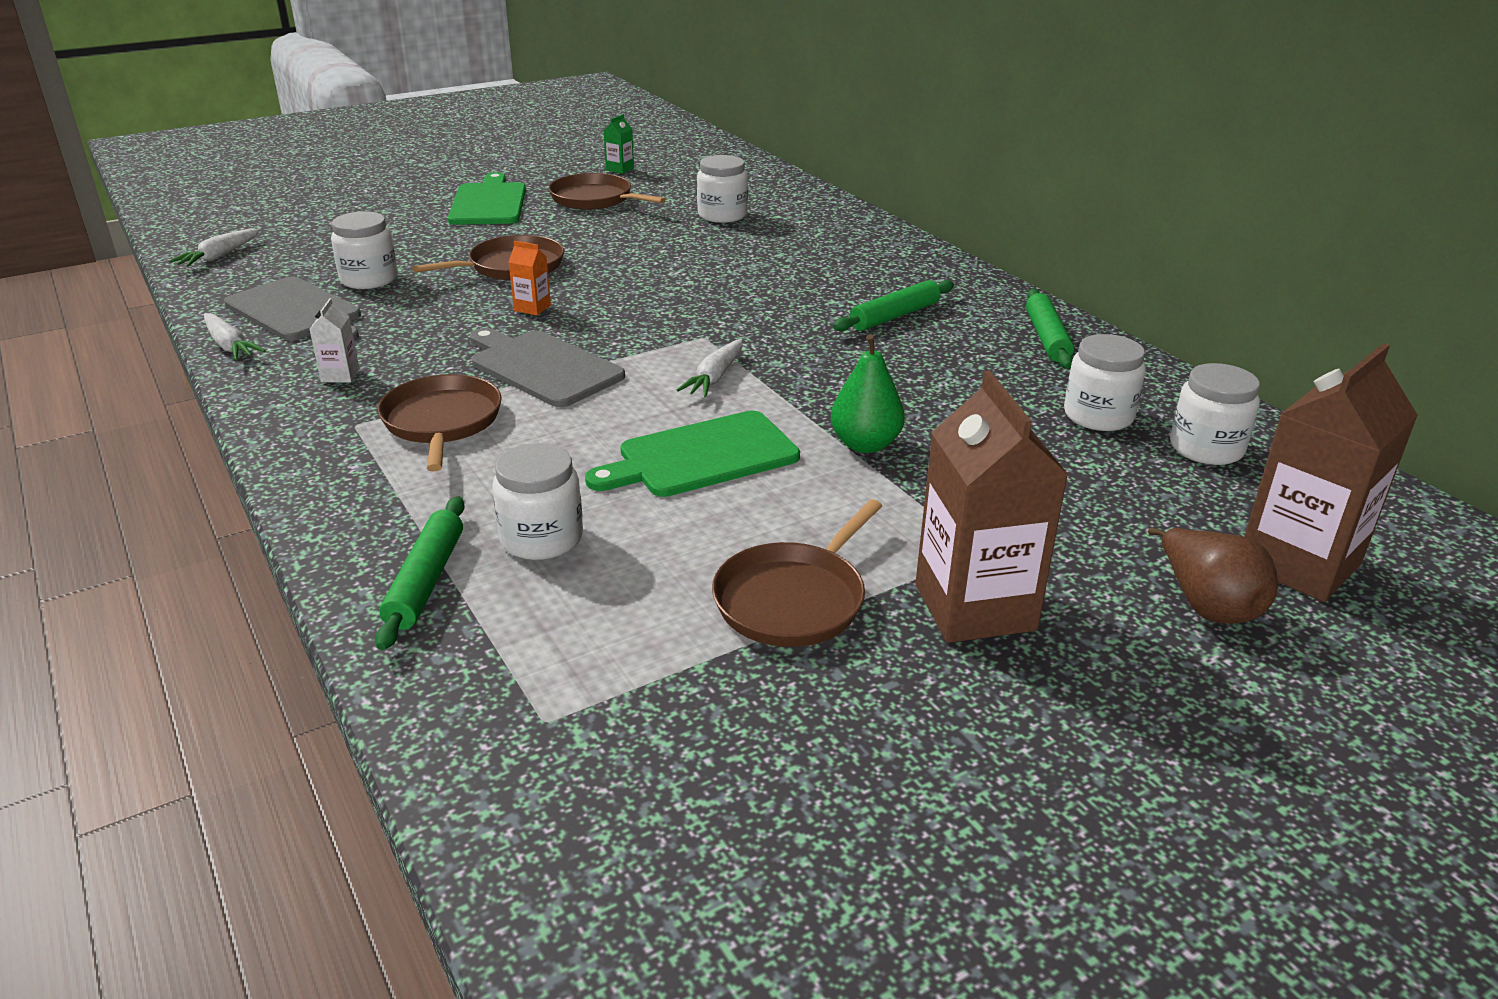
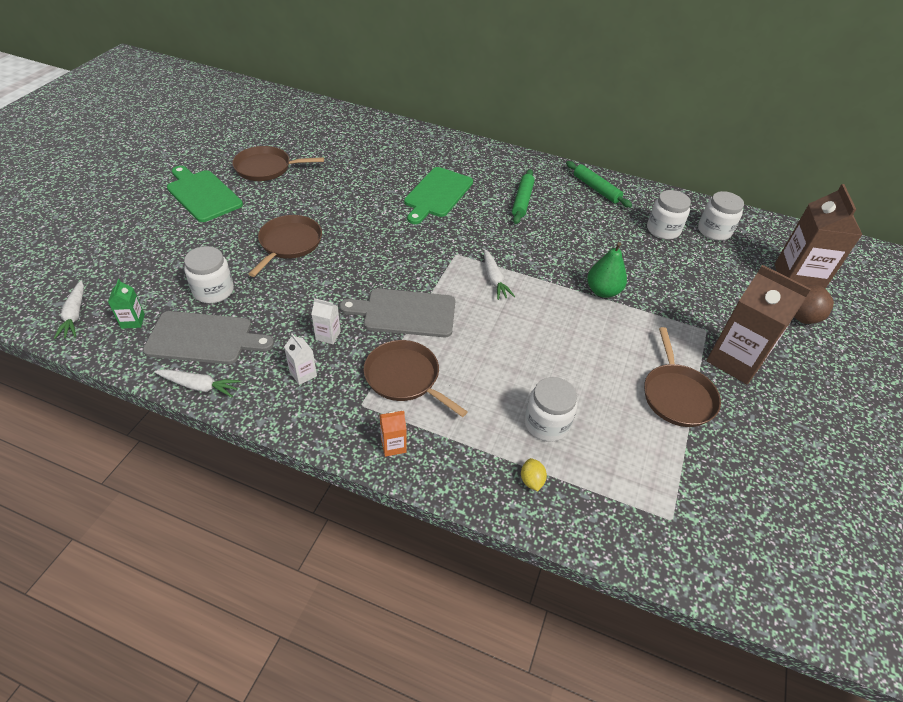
camera: 40 degrees left, 15 degrees up
green rolling pin [375,496,465,650] -> yellow lemon [521,458,547,491]
orange carton [509,241,551,315] -> orange carton moved to [380,411,407,457]
green cutting board [585,410,800,497] -> green cutting board moved to [404,167,473,224]
green carton [604,114,634,174] -> green carton moved to [108,279,145,329]
white jar [697,155,748,223] -> none
none -> white carton [312,298,341,344]

